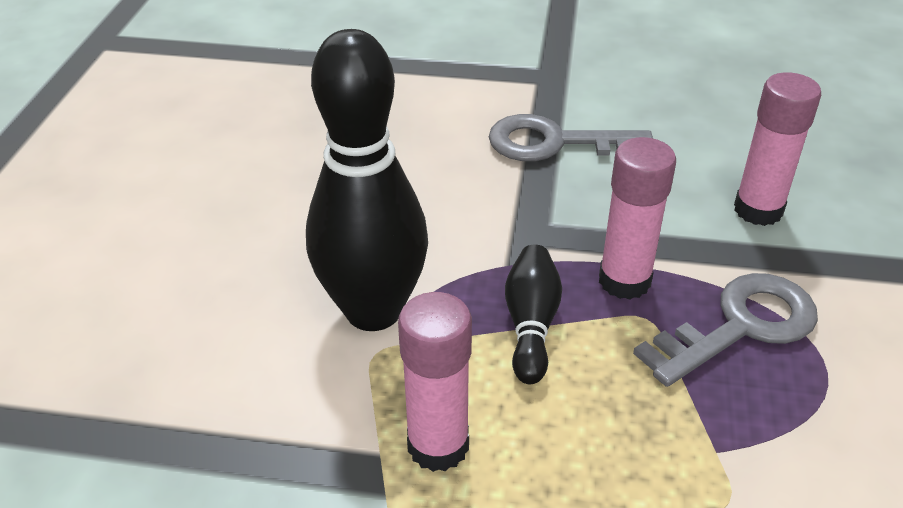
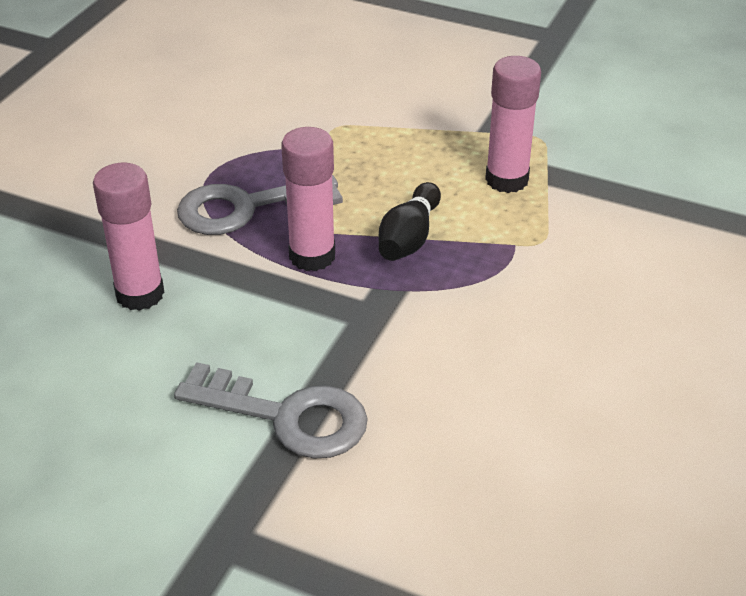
camera: 165 degrees left, 0 degrees up
black bowling pin [306,29,428,331] -> none

